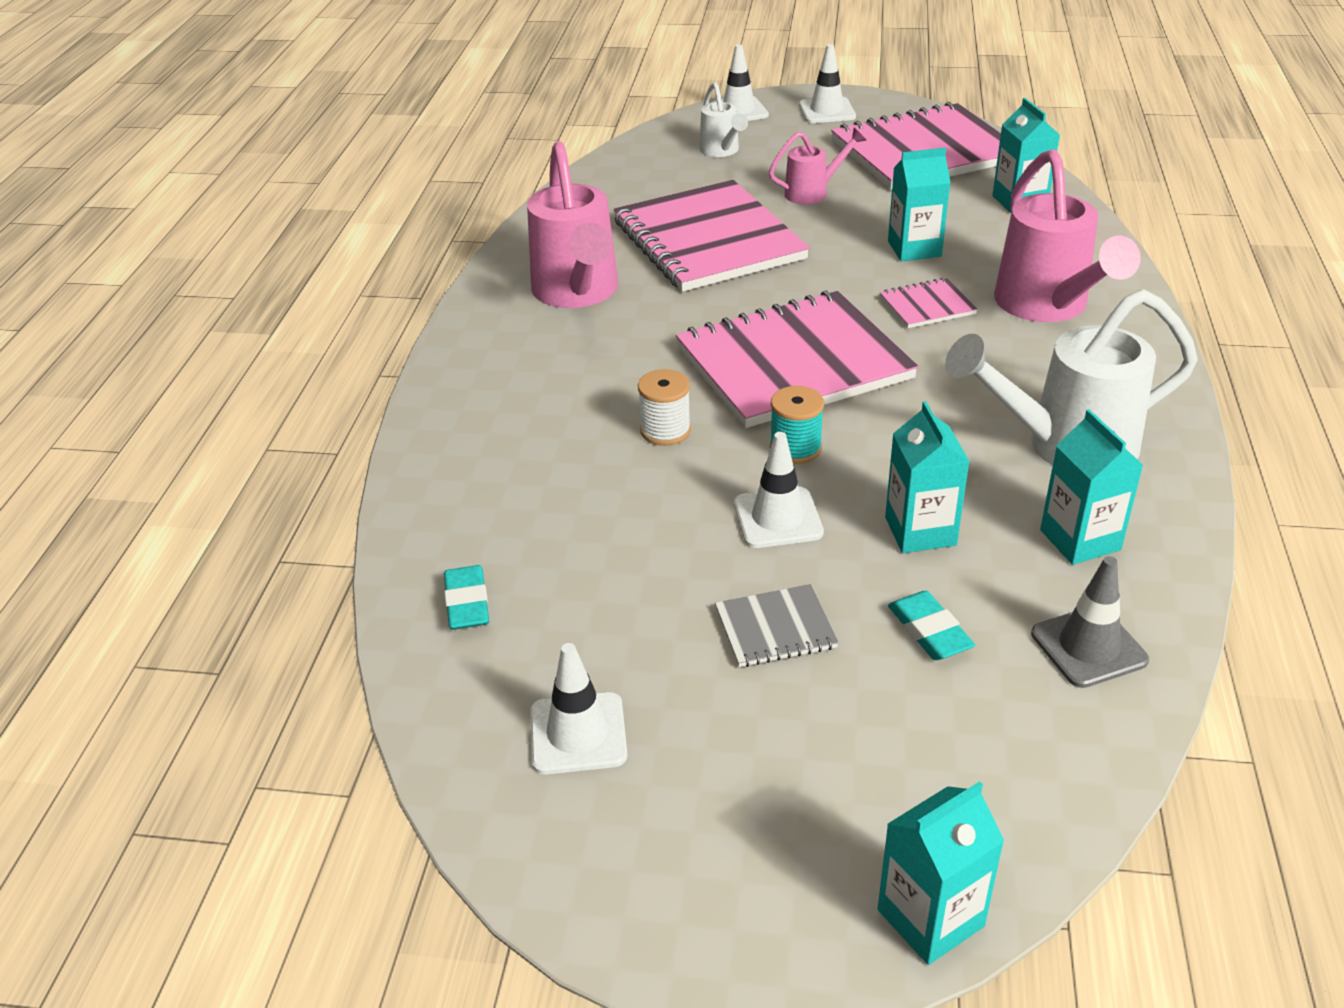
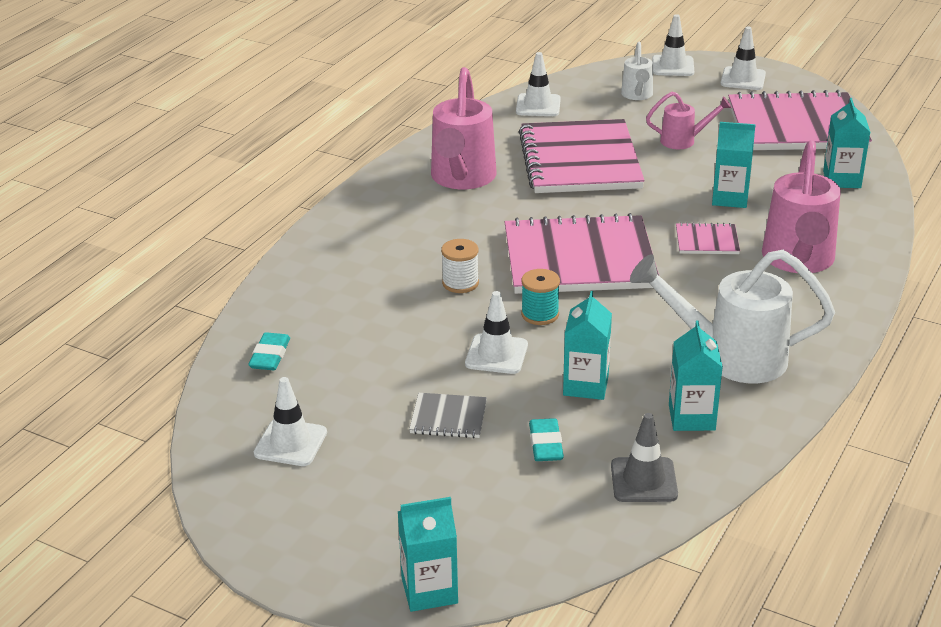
camera: 20 degrees right, 5 degrees down
none -> white traffic cone [516,52,561,116]

